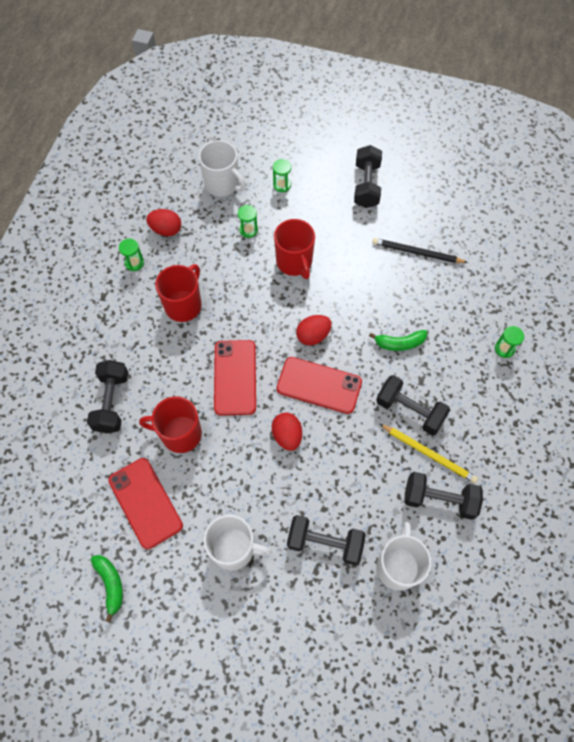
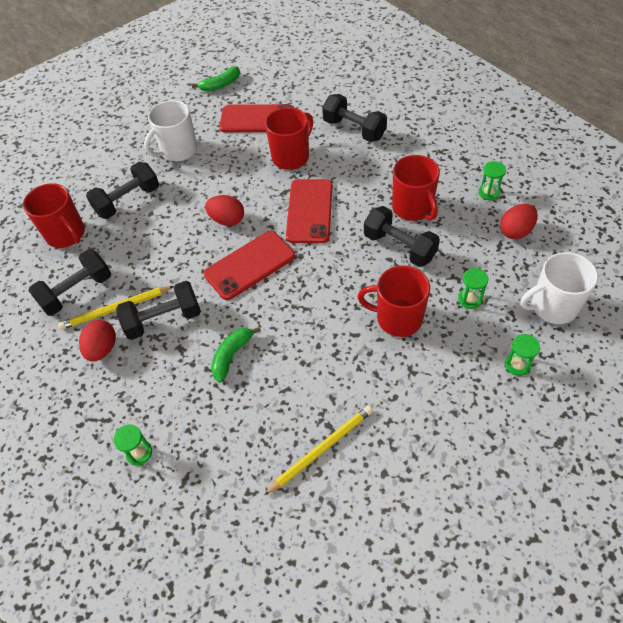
camera: 130 degrees right, 10 degrees down
green banana [91,555,123,623] -> green banana turned 45 degrees counterclockwise [192,66,240,92]
red phone [214,340,256,416] -> red phone turned 60 degrees clockwise [286,179,332,243]
red egg [296,315,332,345] -> red egg moved to [79,320,116,362]
black dumbbell [354,145,382,208] -> black dumbbell moved to [364,206,440,267]
black pencil [372,238,468,263] -> yellow pencil [264,406,373,495]
white mug [377,522,431,591] -> red mug [23,183,85,248]

